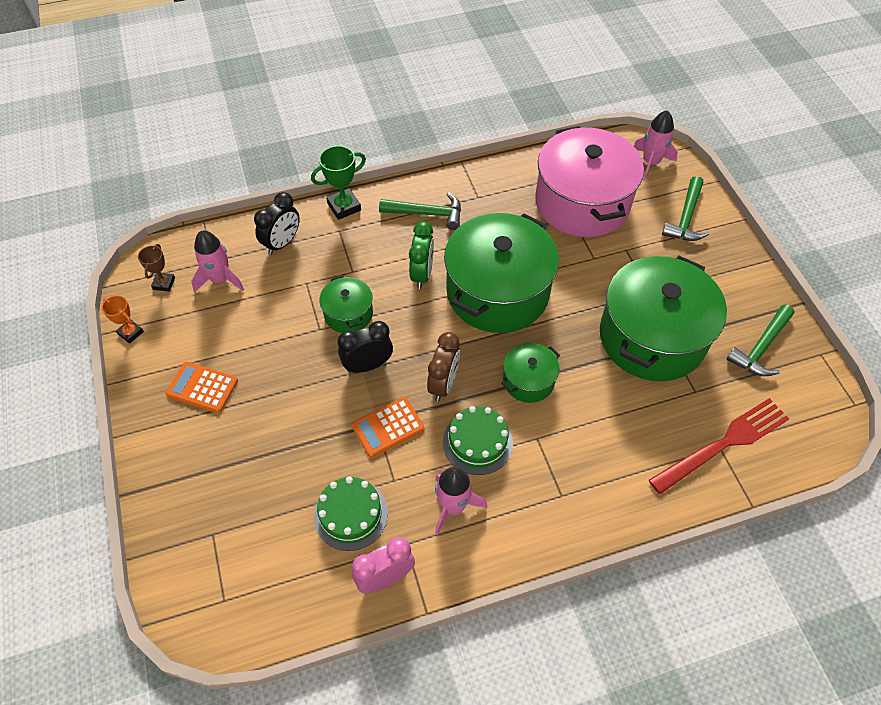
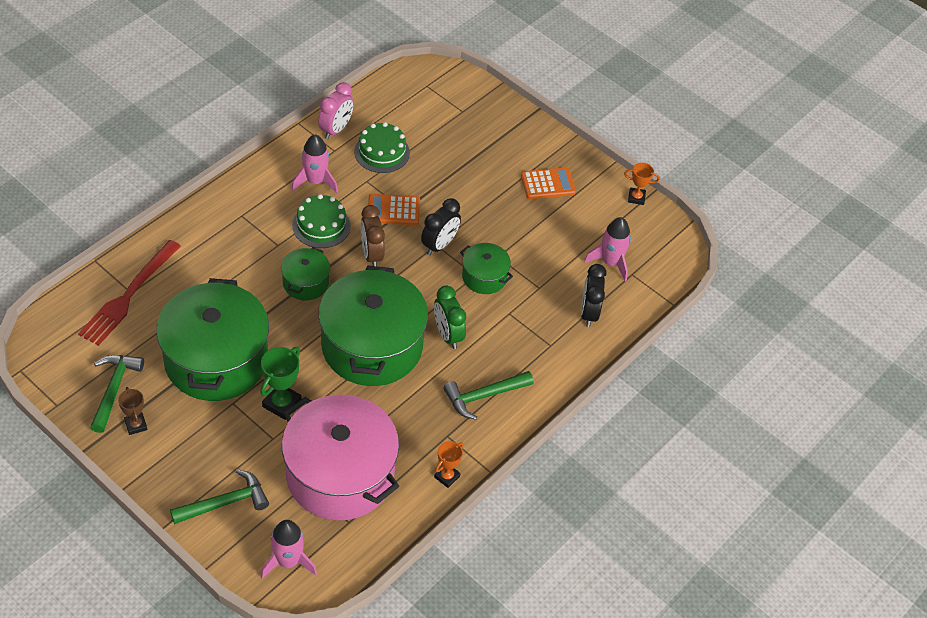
camera: 145 degrees right, 5 degrees down
brown trophy [138,244,175,292] -> brown trophy moved to [118,387,147,435]
green trophy [311,145,366,220] -> green trophy moved to [261,347,302,420]
orange calculator [352,397,424,458] -> orange calculator turned 120 degrees counterclockwise [368,194,420,225]
green hammer [662,176,709,241] -> green hammer turned 75 degrees clockwise [170,469,269,524]
none -> orange trophy [434,441,464,488]

